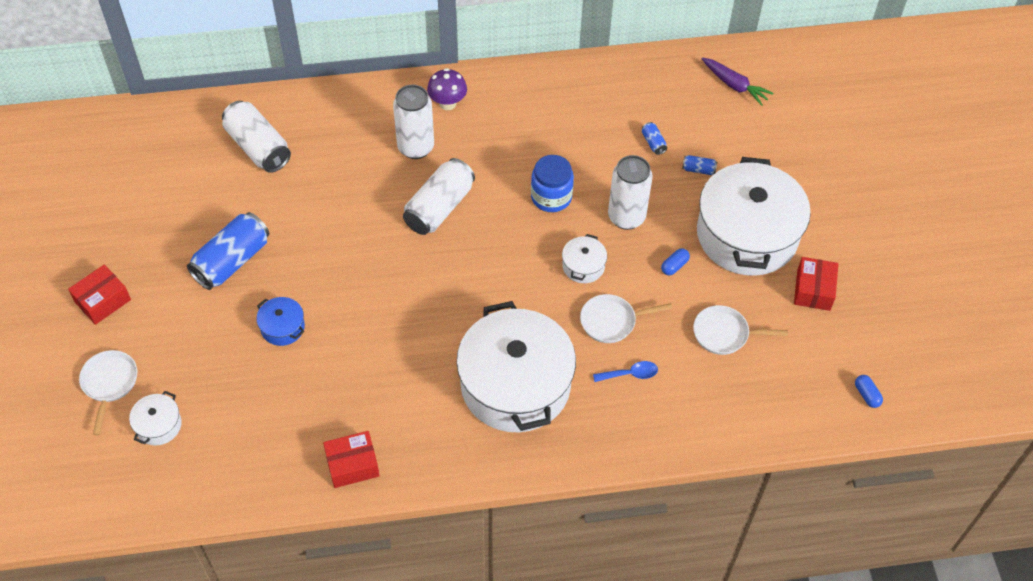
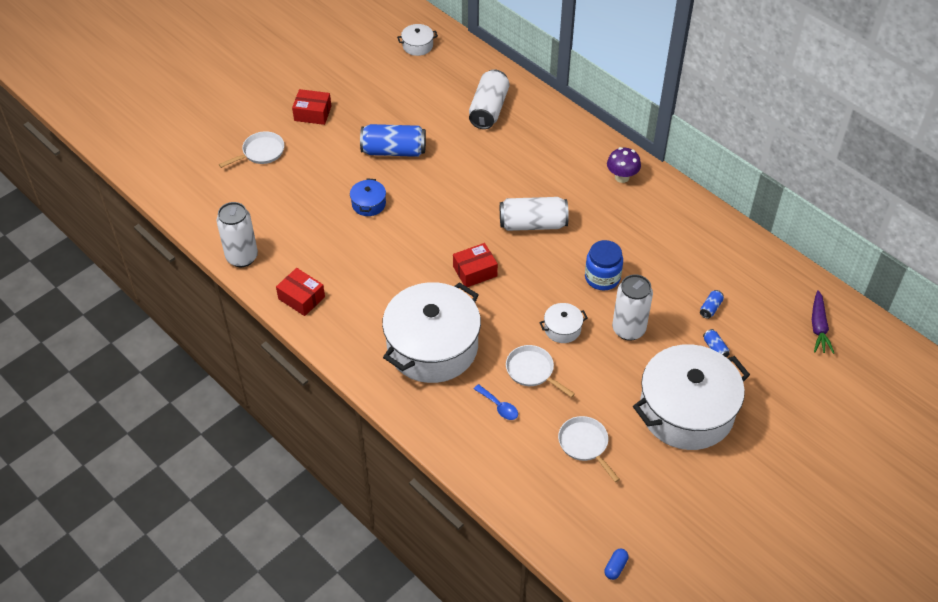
camera: 55 degrees right, 5 degrees down
white pot [129,391,182,446] -> white pot moved to [397,24,438,56]
white can [393,85,434,159] -> white can moved to [216,202,258,267]
blue capsule [661,248,690,275] -> none
red box [794,257,838,311] -> red box moved to [453,243,498,287]

